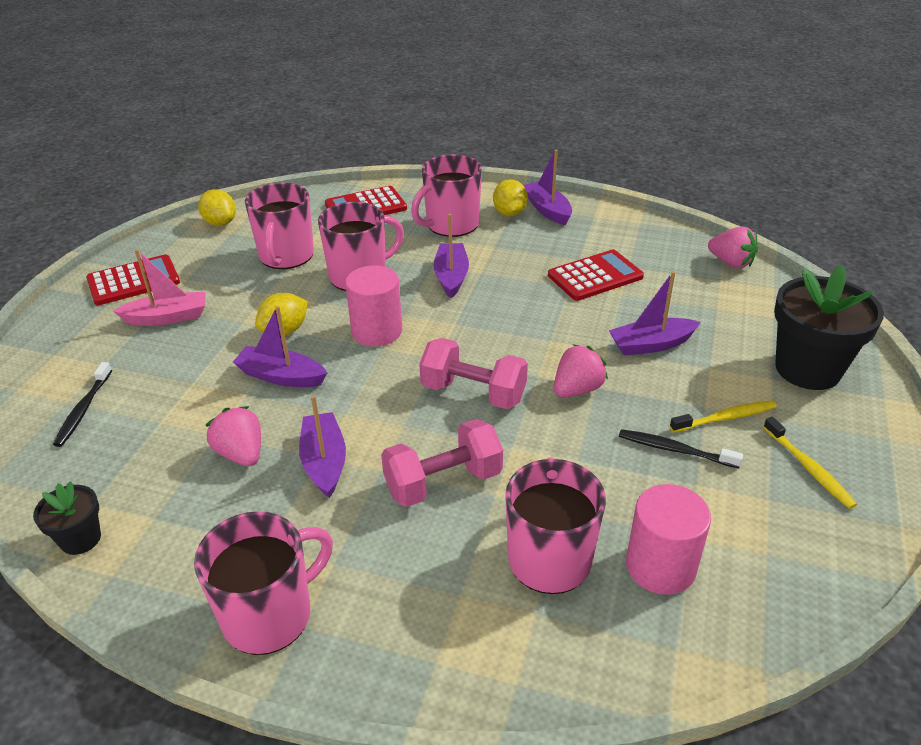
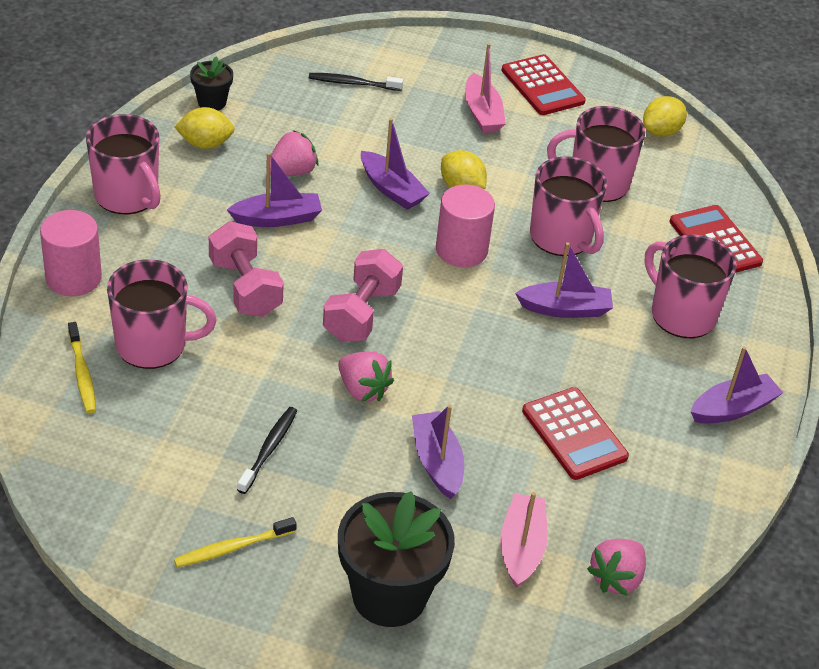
camera: 85 degrees right, 5 degrees up
purple boat [233,306,327,387] -> purple boat turned 120 degrees clockwise [361,118,430,210]
yellow lemon [493,179,528,216] -> yellow lemon moved to [174,107,235,149]
pink cylinder [626,484,711,595] -> pink cylinder moved to [40,210,102,296]
yellow toothbrush [670,400,777,432] -> yellow toothbrush moved to [68,322,96,413]
none -> pink boat [500,492,548,588]

